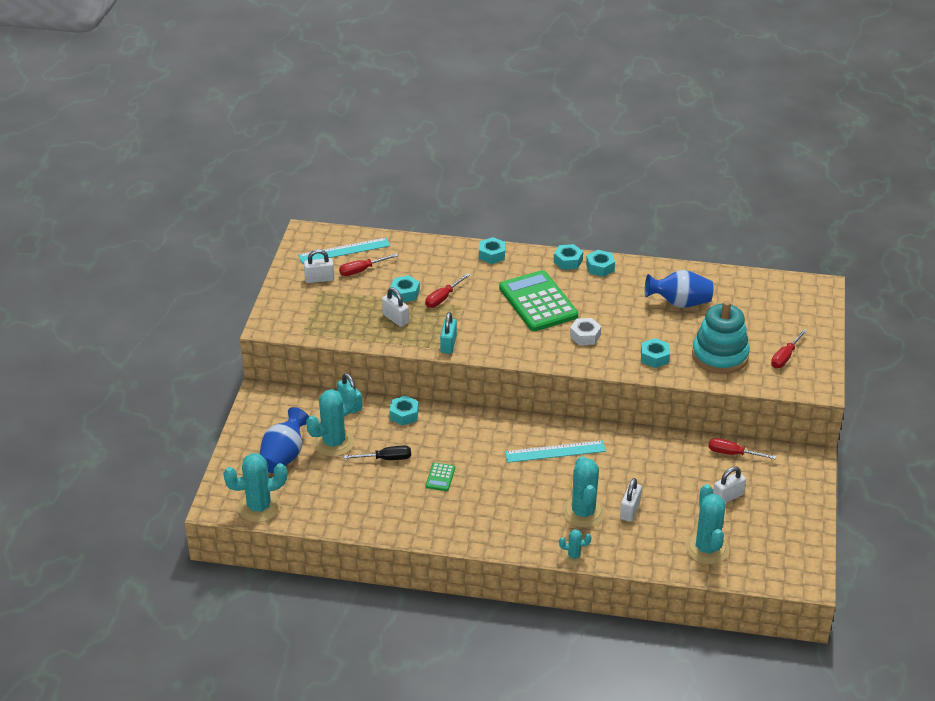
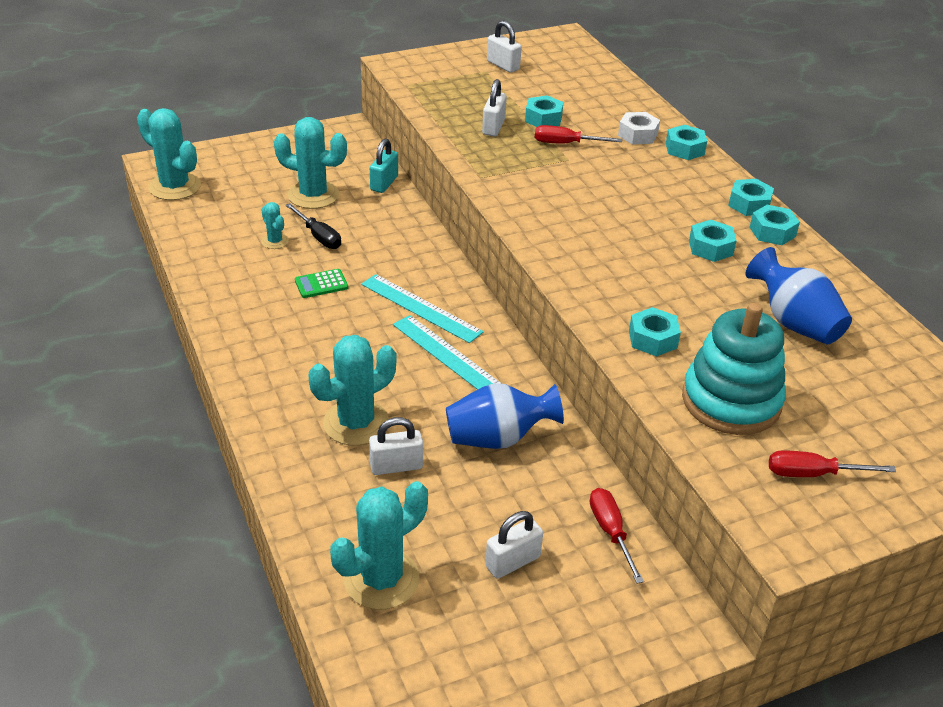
camera: 55 degrees right, 0 degrees up
blue vase [260,407,309,473] -> blue vase moved to [446,383,564,449]
turquoise ruler [298,238,390,263] -> turquoise ruler moved to [361,274,483,343]
red screwdriver [339,254,398,276] -> none
turquoise nut [389,395,419,426] -> turquoise nut moved to [689,220,737,262]
turquoise padlock [440,312,457,354] -> none
green calculator [499,270,578,331] -> none
turquoise cactus [559,529,591,564] -> turquoise cactus moved to [261,202,289,249]
white nut [570,318,601,345] -> white nut moved to [618,112,660,145]
white padlock [713,466,746,503] -> white padlock turned 60 degrees counterclockwise [485,511,543,579]

